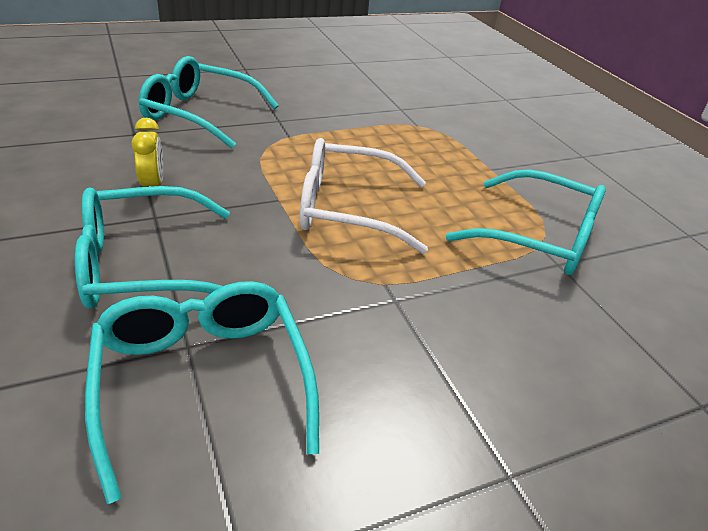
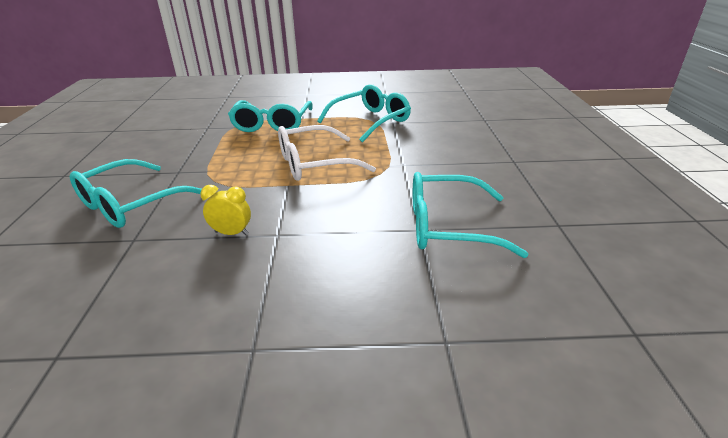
camera: 65 degrees left, 5 degrees down
turquoise glasses [75,186,230,309] -> turquoise glasses moved to [228,100,313,132]
white glasses [300,138,428,254] -> white glasses turned 45 degrees clockwise [278,125,376,181]

